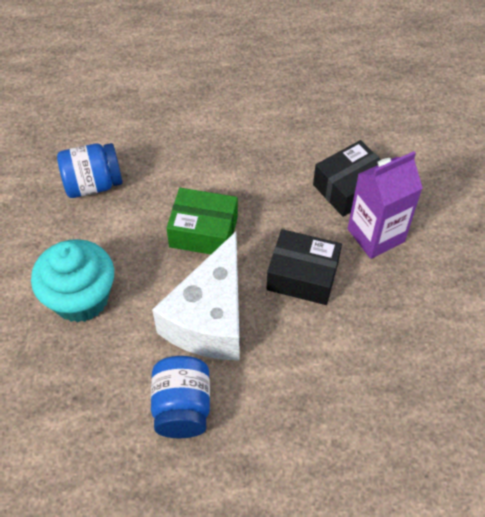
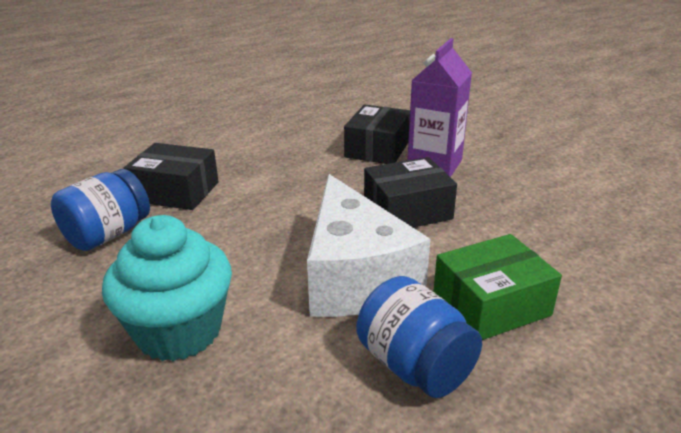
camera: 35 degrees left, 25 degrees down
green box [166,188,238,254] -> green box moved to [433,234,562,340]
none -> black box [124,143,219,210]

